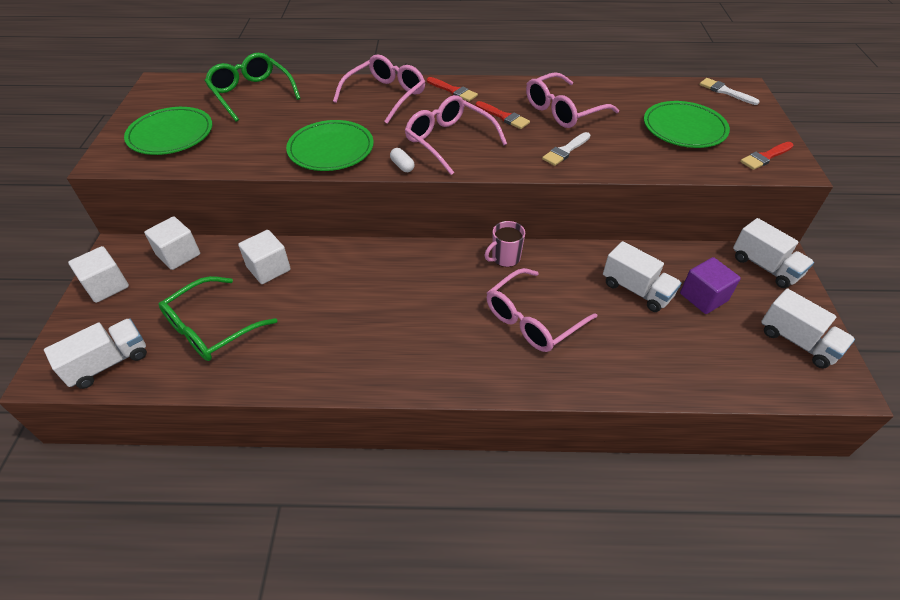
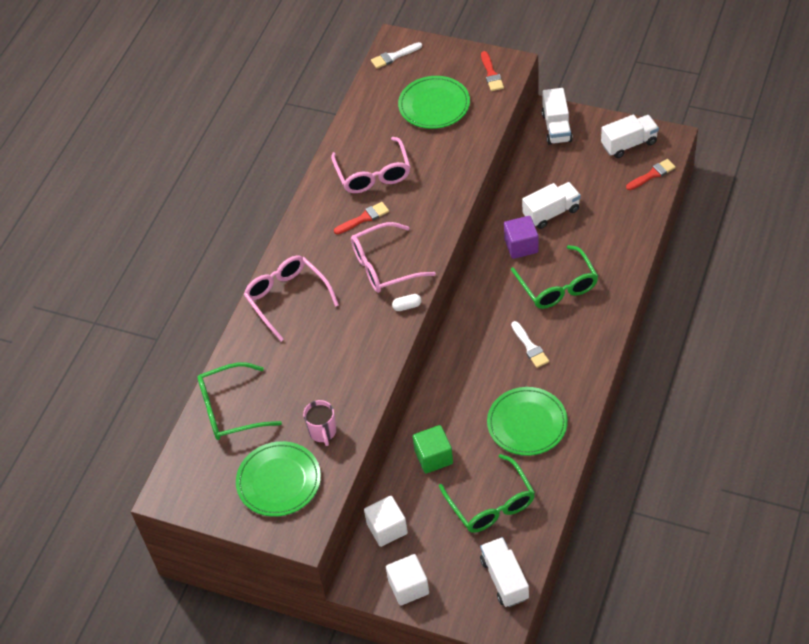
camera: 65 degrees left, 5 degrees up
white cube [238,230,291,284] -> green cube [413,425,453,474]
green plate [286,120,374,171] -> green plate moved to [487,387,568,456]
red brush [427,77,478,102] -> red brush moved to [626,159,676,190]
pink mug [485,221,525,267] -> pink mug moved to [303,400,336,446]
pink glasses [487,268,597,352] -> green glasses [511,245,598,309]
white brush [542,132,590,166] -> white brush moved to [511,321,549,368]
purple cube [680,257,741,314] -> purple cube moved to [504,216,539,259]
white truck [733,218,814,288] -> white truck turned 105 degrees clockwise [542,88,573,145]

